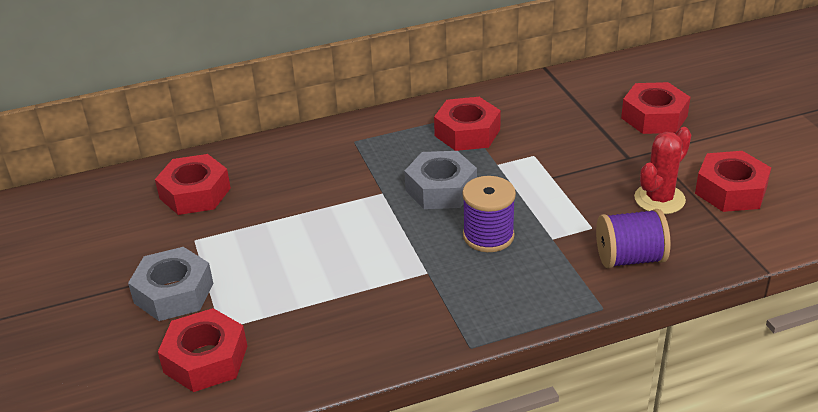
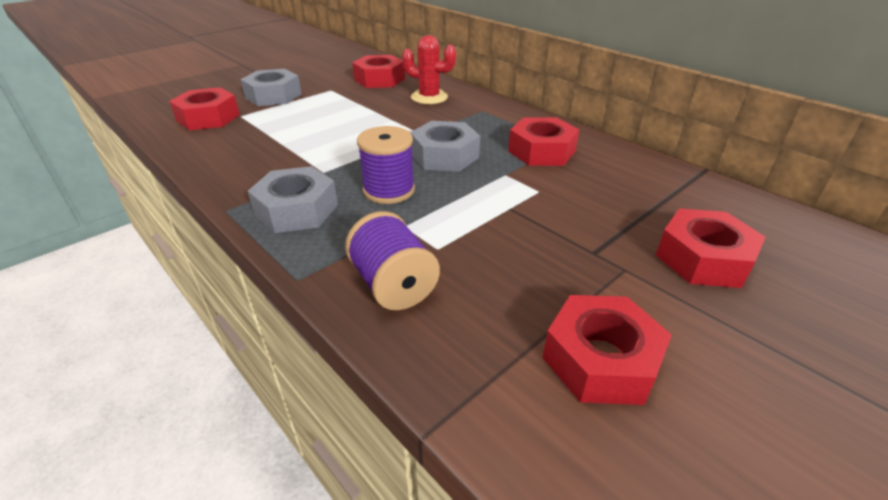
camera: 65 degrees right, 0 degrees up
red cactus [634,127,691,214] -> red cactus moved to [402,35,456,104]
none -> grey nut [248,166,338,233]

